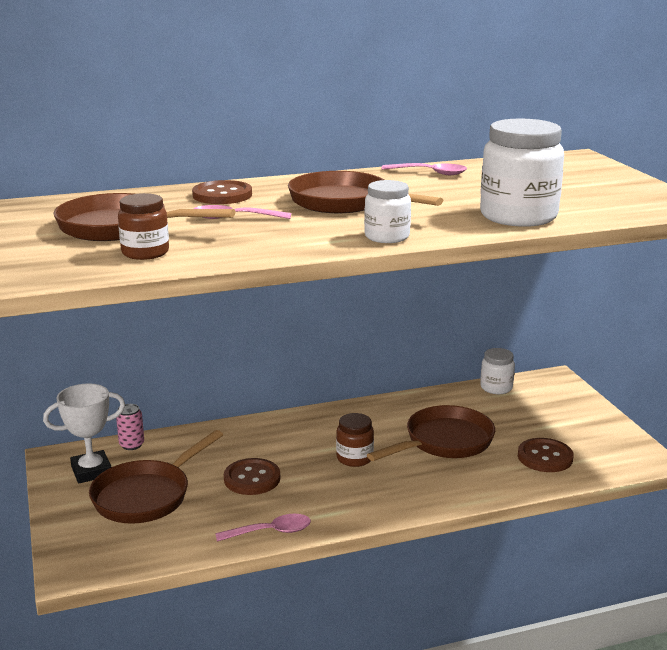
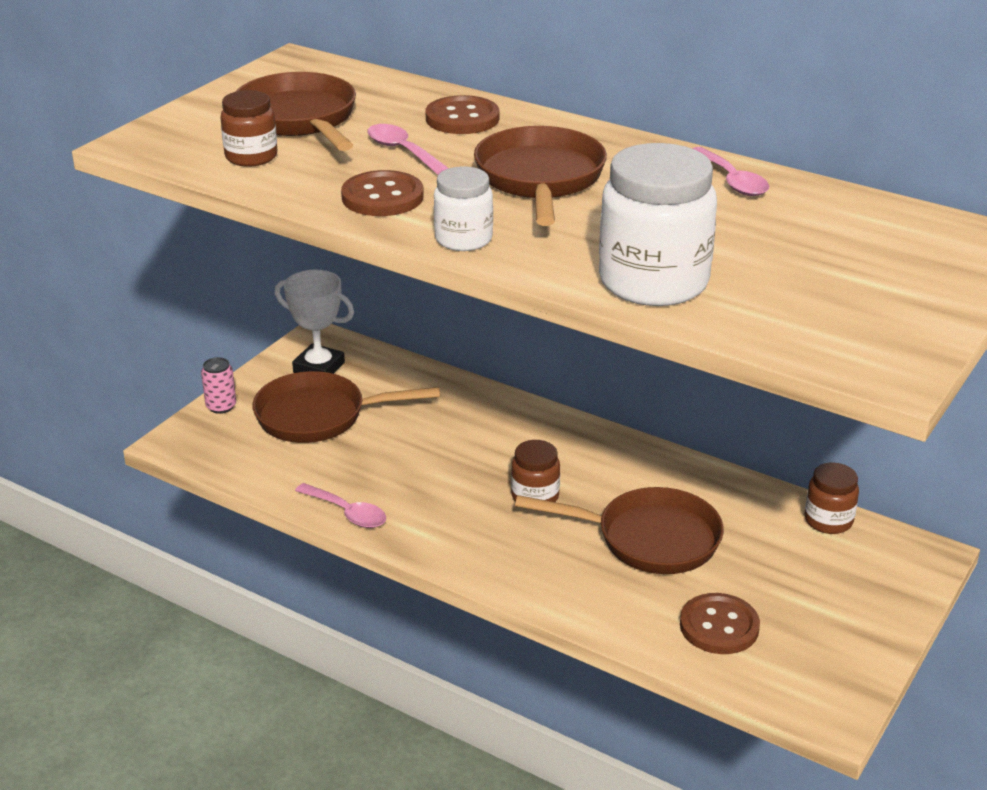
camera: 50 degrees right, 10 degrees up
pink can [116,404,144,450] -> pink can moved to [201,357,236,414]
brown button [224,458,280,495] -> brown button moved to [341,170,424,216]
white jar [480,348,515,394] -> brown jar [805,463,859,534]

